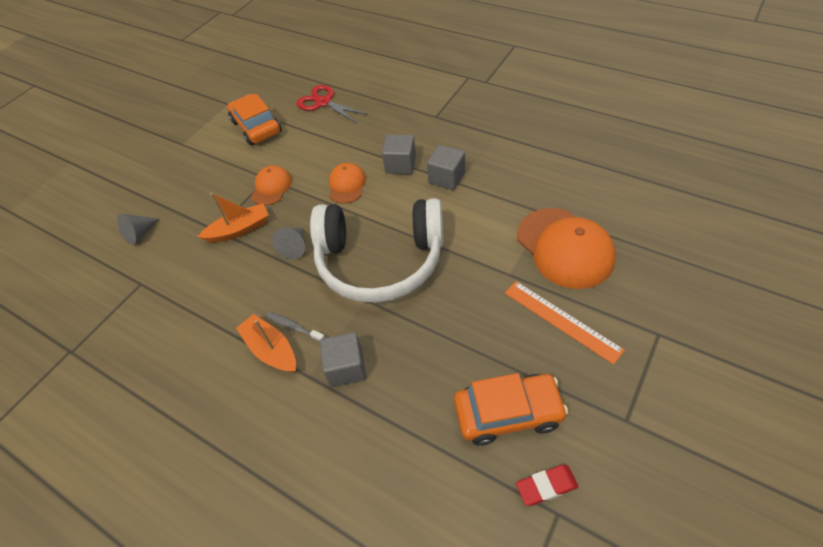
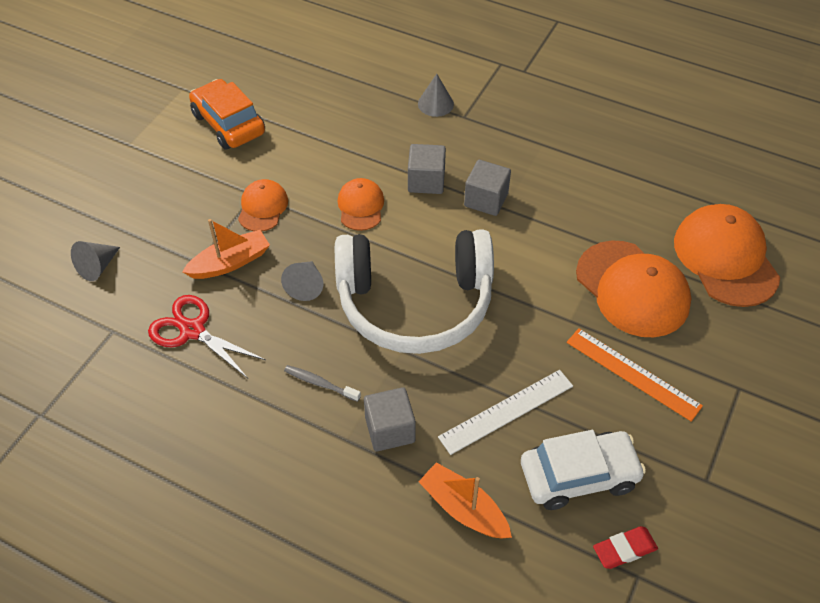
camera: 10 degrees left, 0 degrees up
orange boat [236,314,296,373] -> orange boat moved to [418,462,512,539]
red scissors [297,85,368,123] -> red scissors moved to [148,295,266,378]
orange car [454,373,568,446] -> white car [521,430,646,510]
none -> grey cone [418,74,454,117]
none -> white ruler [438,370,573,455]
none -> orange cap [674,204,780,307]

